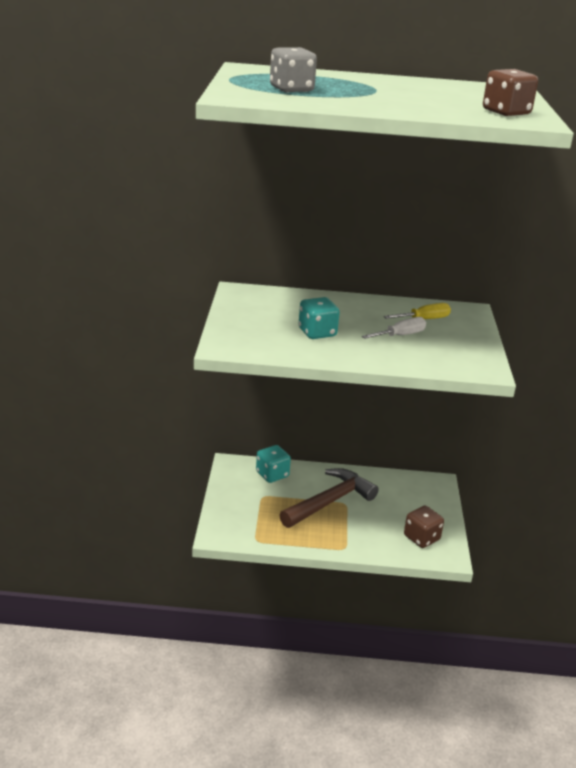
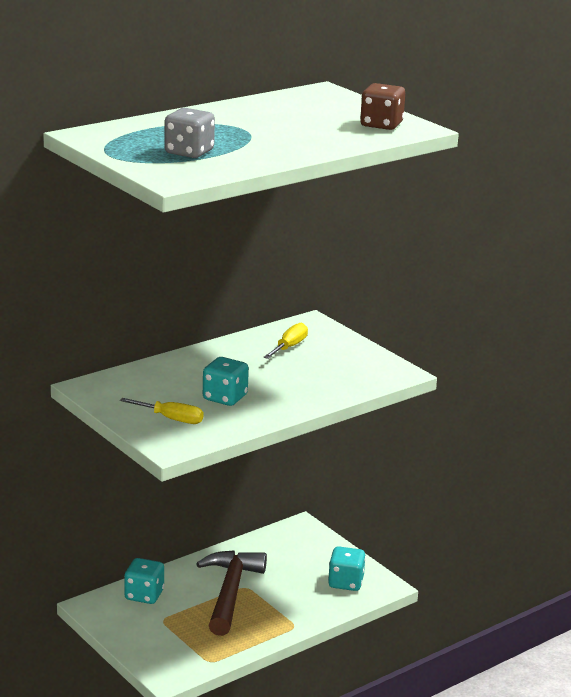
camera: 40 degrees left, 5 degrees down
white screwdriver [362,317,426,339] -> none
brown dice [404,506,444,548] -> turquoise dice [328,546,366,591]
none -> yellow screwdriver [120,398,203,424]

